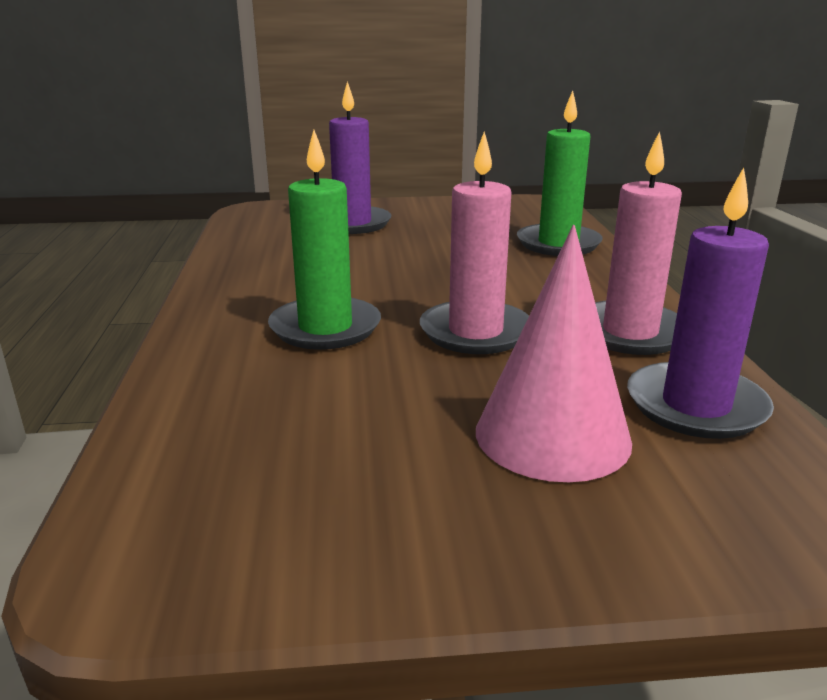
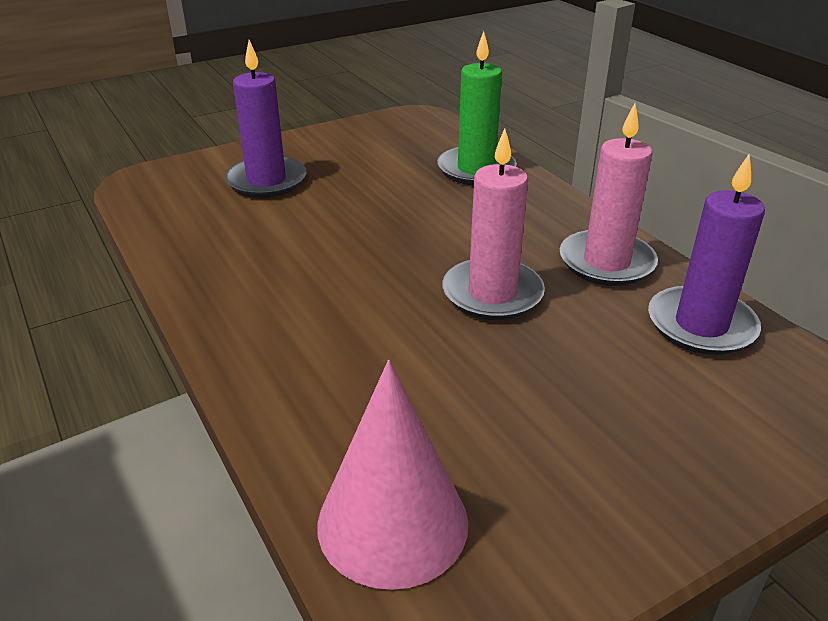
camera: 25 degrees left, 10 degrees up
green candle [268,130,381,350] -> none
pink cone [476,225,632,482] -> pink cone moved to [317,360,468,590]

